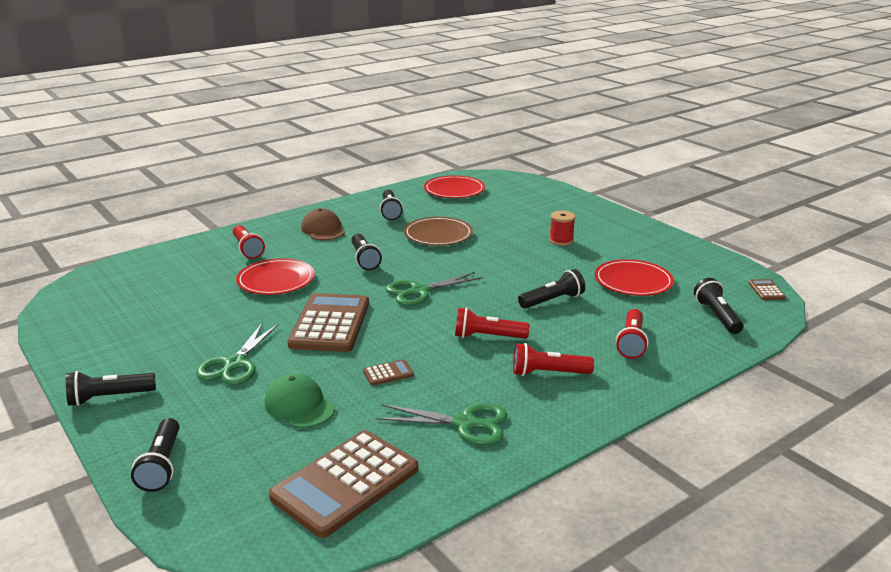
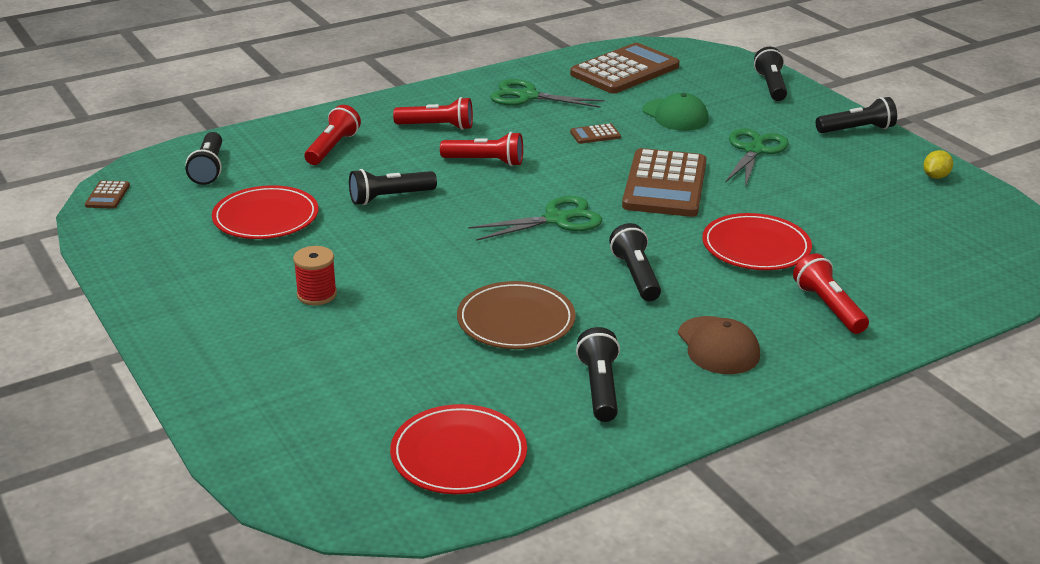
camera: 175 degrees left, 5 degrees up
none -> yellow lemon [923,150,953,179]

